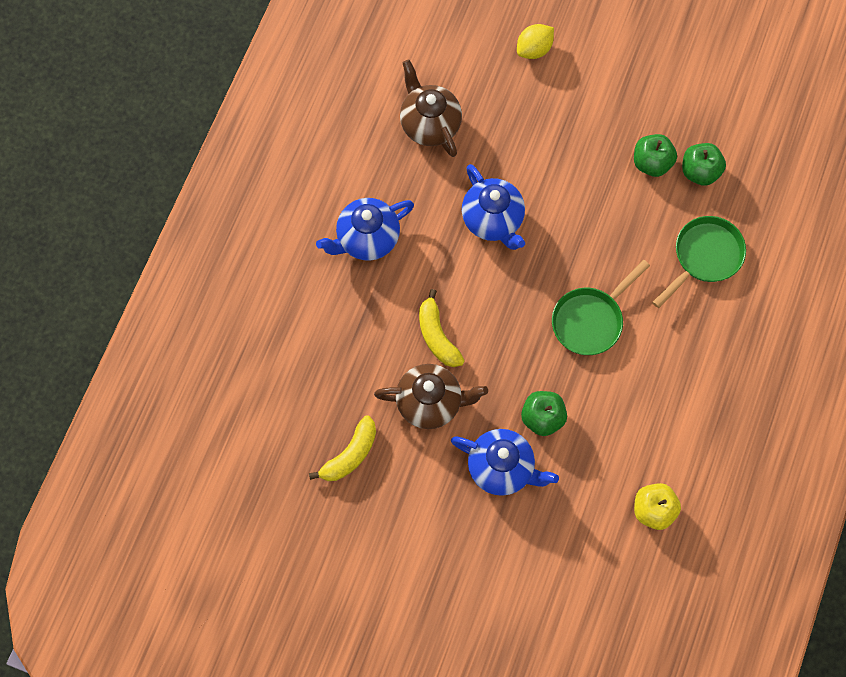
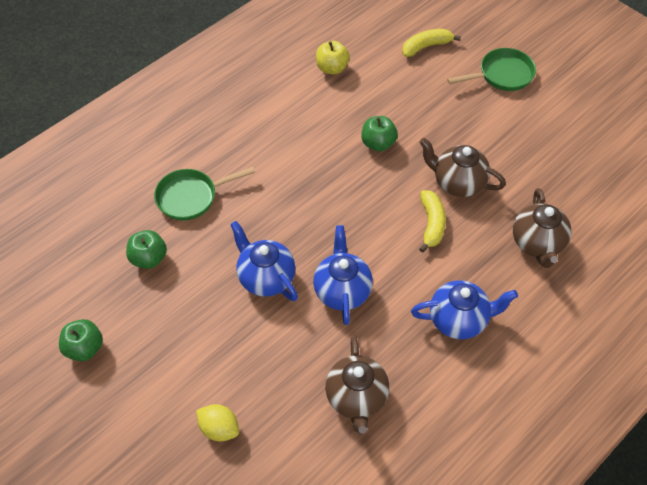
camera: 155 degrees left, 15 degrees down
yellow banana [309,416,376,481] -> yellow banana moved to [402,29,461,57]
blue teapot [451,429,559,496] -> blue teapot moved to [230,221,298,301]
yellow lemon [517,24,554,59] -> yellow lemon turned 45 degrees clockwise [196,404,239,441]
green pan [552,260,650,355] -> green pan moved to [447,48,536,91]
green apple [634,134,677,177] -> green apple moved to [59,319,103,361]
none -> brown teapot [513,188,571,268]

